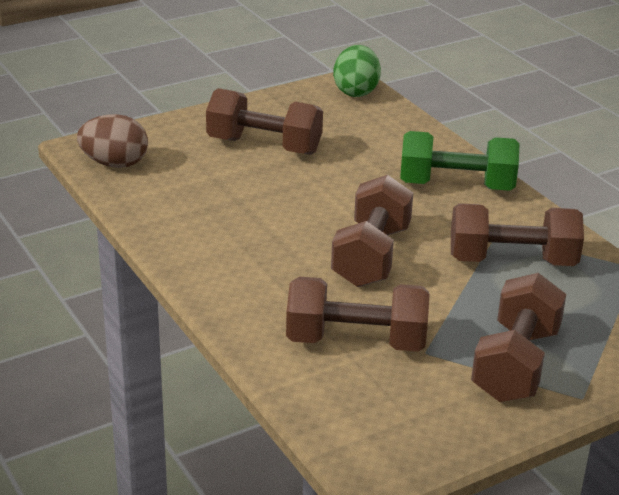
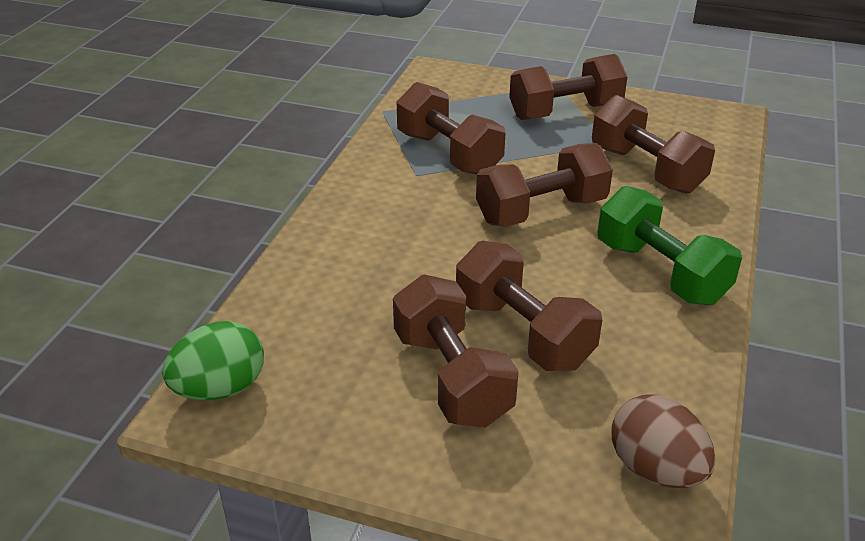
camera: 130 degrees left, 5 degrees up
green dumbbell [400,131,520,191] -> green dumbbell moved to [597,186,742,305]
none -> brown dumbbell [456,241,602,371]

